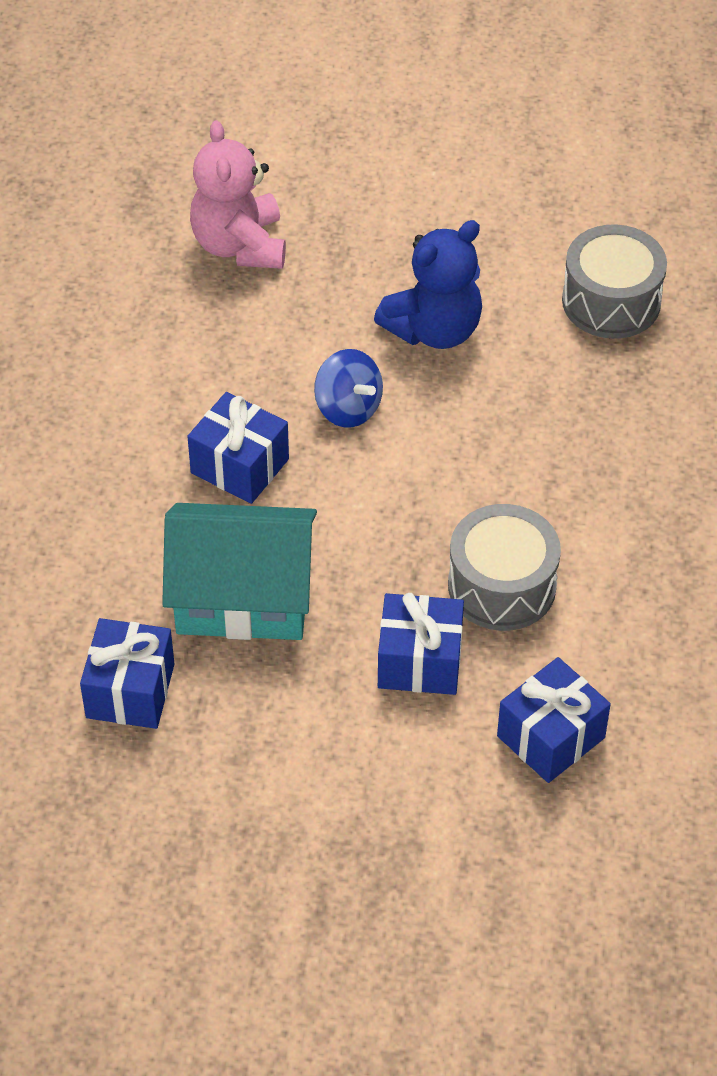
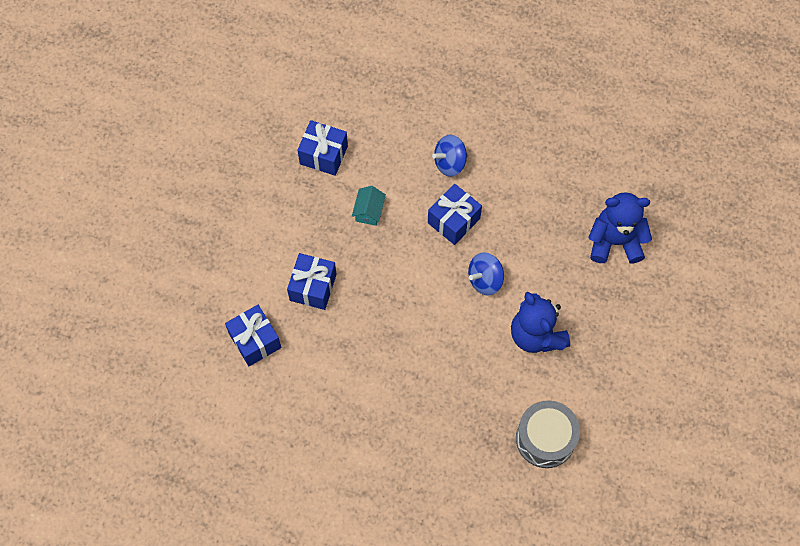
camera: 100 degrees right, 15 degrees up
turquoise house [162,503,317,640] -> turquoise house [352,186,386,226], size x0.43
pink teddy bear [190,120,286,269] -> blue teddy bear [588,192,652,264]
grey drum [448,504,561,631] -> none
none -> blue spinning top [432,135,468,177]

